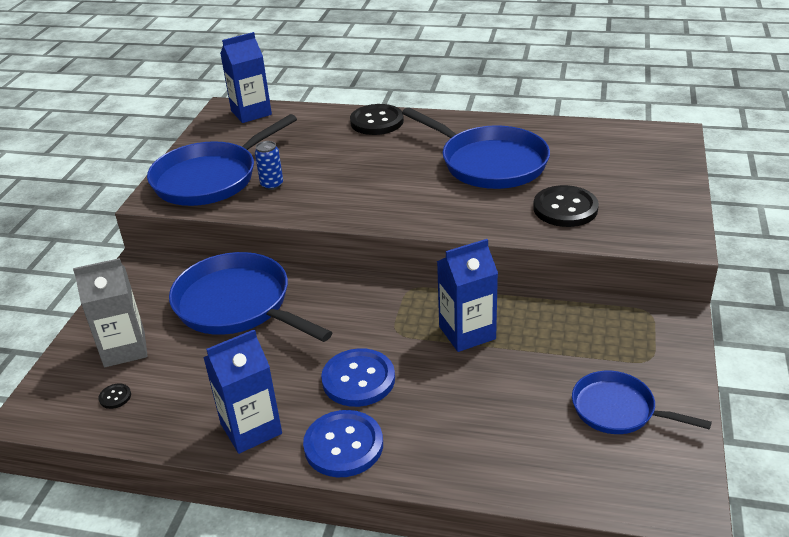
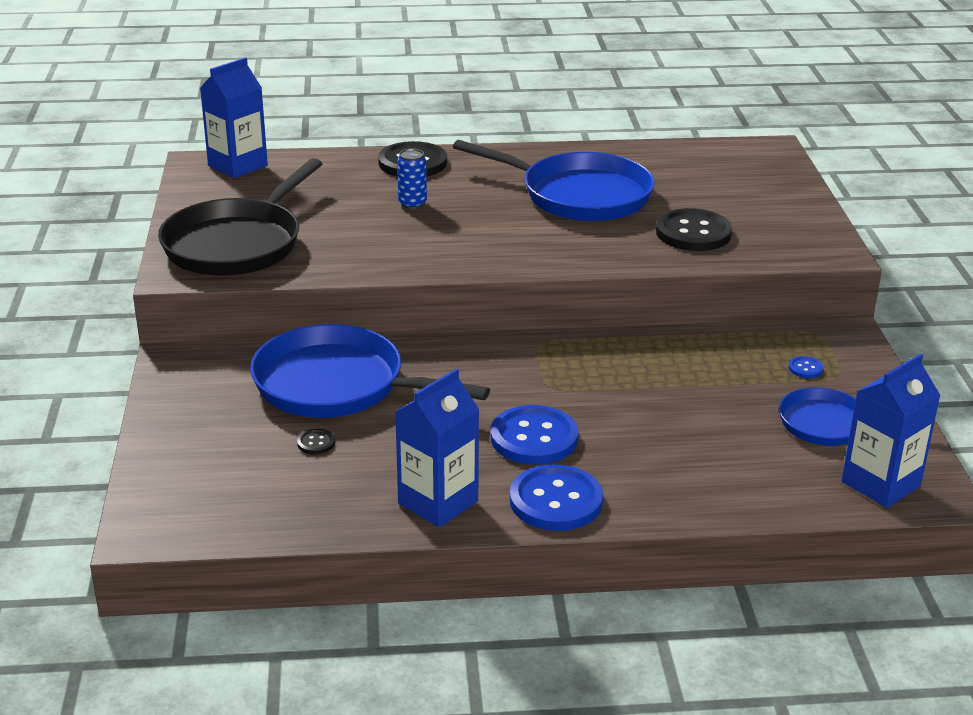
camera: 20 degrees left, 5 degrees down
grey carton [73,258,148,367] -> none
black button [98,383,131,409] -> black button moved to [297,429,335,454]
blue pan [147,114,297,206] -> black pan [158,158,323,276]
blue can [255,141,283,190] -> blue can moved to [397,149,427,209]
blue carton [437,239,498,352] -> blue carton moved to [842,354,941,508]
none -> blue button [788,356,824,378]

